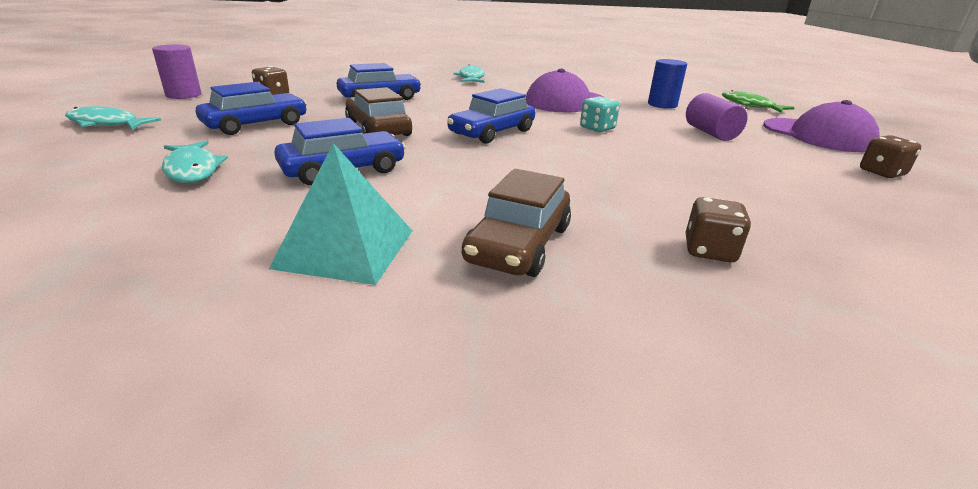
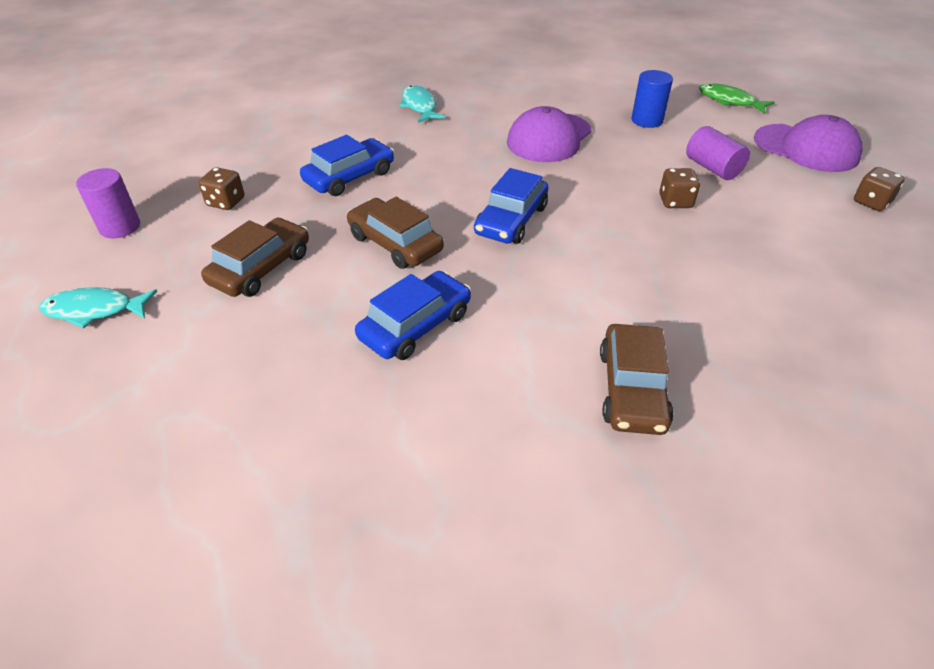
camera: 15 degrees left, 15 degrees up
turquoise fish [162,140,228,183] -> none
blue car [196,82,307,135] -> brown car [201,218,309,297]
turquoise pyramid [269,143,412,285] -> none
turquoise dice [580,96,620,132] -> none
brown dice [686,197,751,262] -> brown dice moved to [659,168,700,208]

